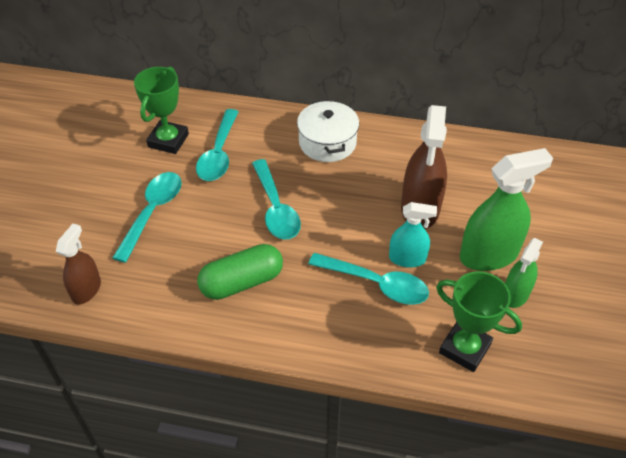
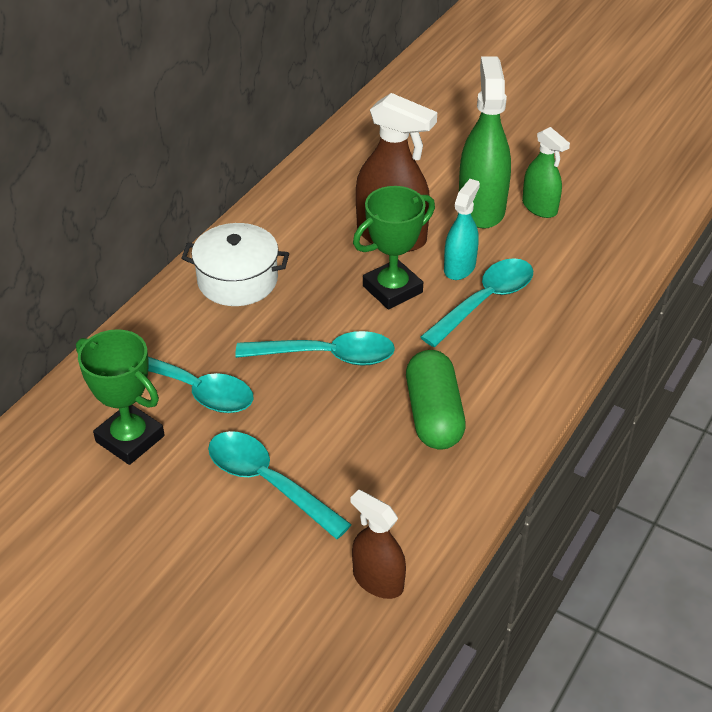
camera: 70 degrees left, 5 degrees down
green trophy [436,271,522,372] -> green trophy moved to [353,186,435,310]

